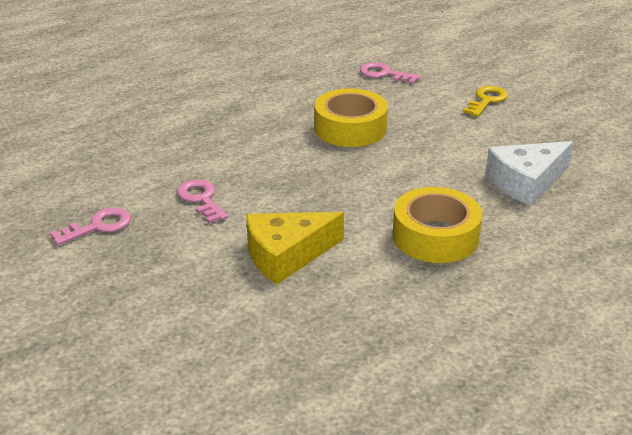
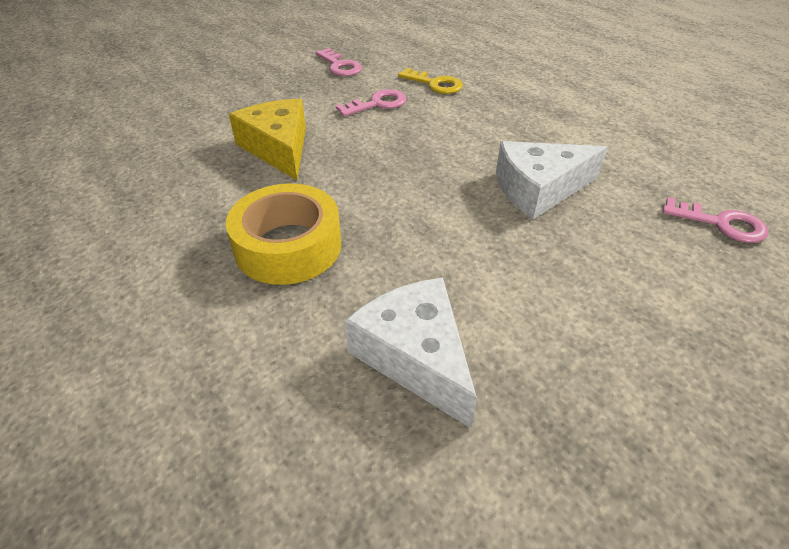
camera: 90 degrees right, 10 degrees up
yellow tape [315,88,388,147] -> white cheese [496,141,608,219]
pink key [360,62,421,84] -> pink key turned 90 degrees clockwise [663,197,768,243]
yellow key [463,86,508,117] -> yellow key moved to [398,68,463,94]

